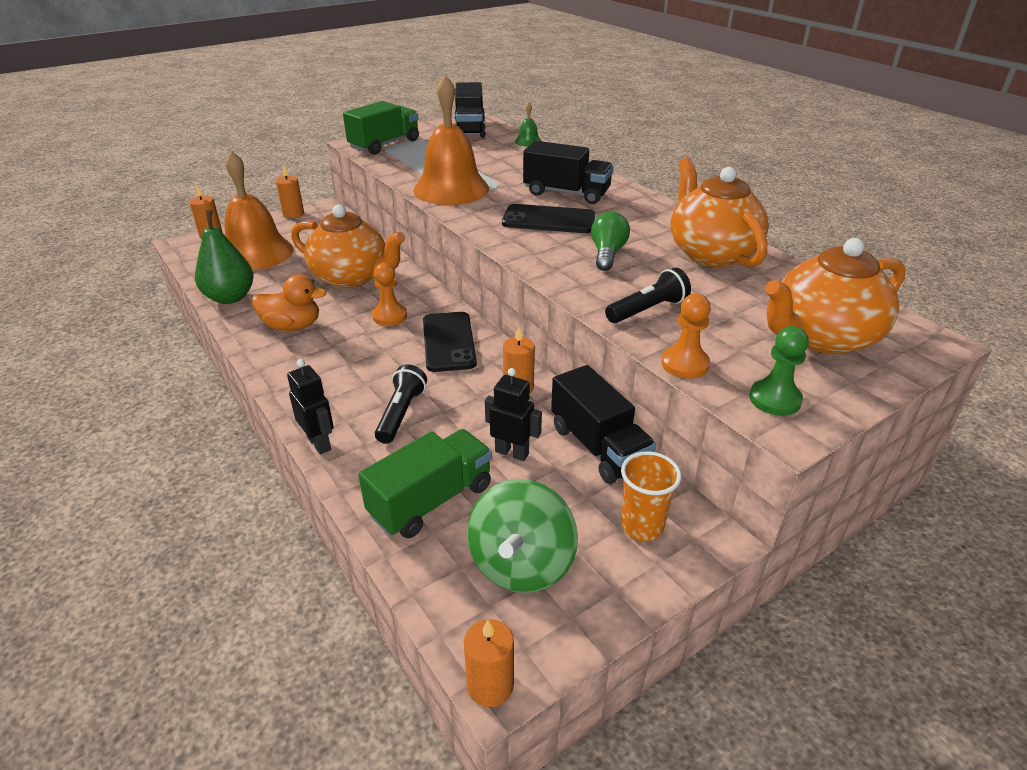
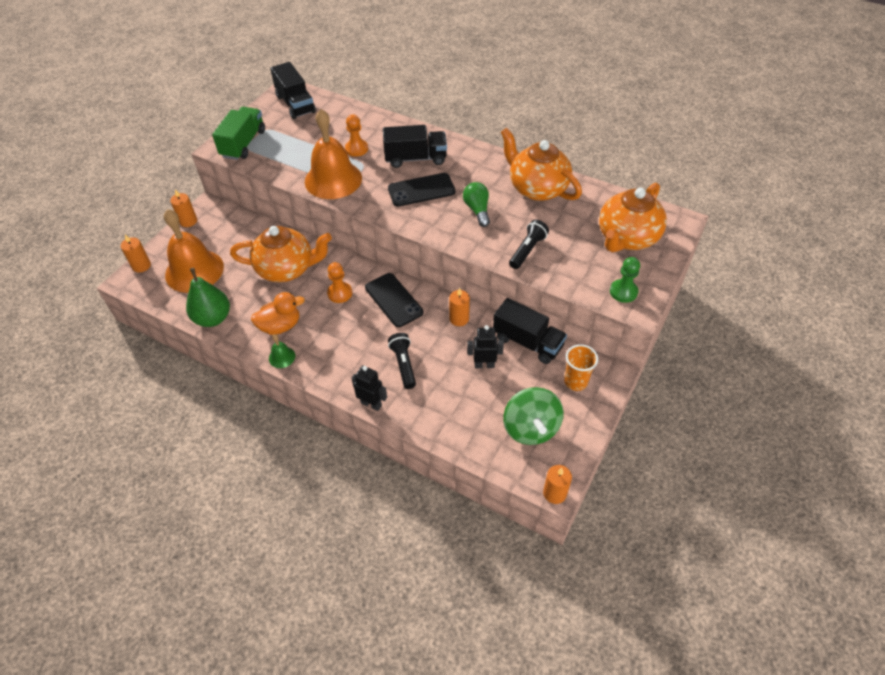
camera: 25 degrees left, 15 degrees up
green truck [358,429,492,538] -> none
green bell [515,102,541,147] -> green bell moved to [269,334,295,368]
orange pawn [661,294,711,379] -> orange pawn moved to [345,115,368,157]

